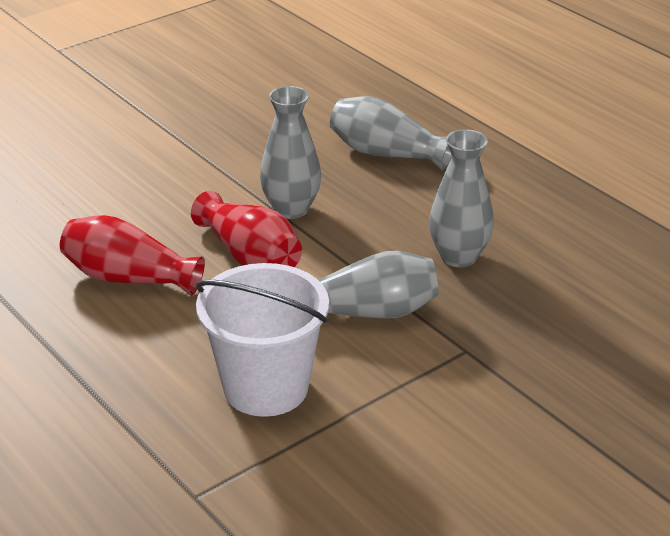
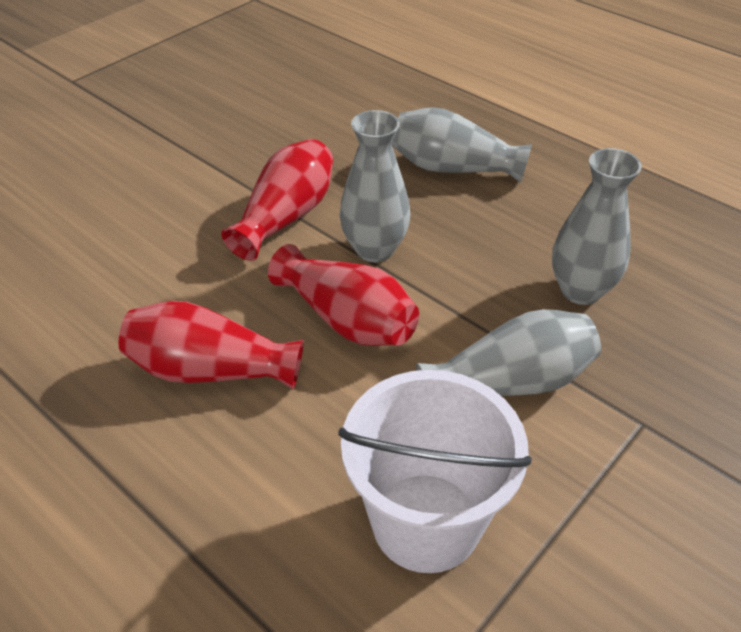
camera: 10 degrees left, 10 degrees up
none -> red vase [221,139,333,261]

